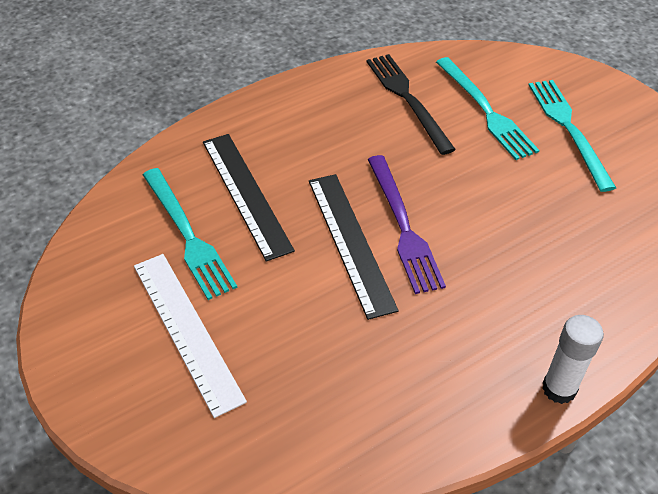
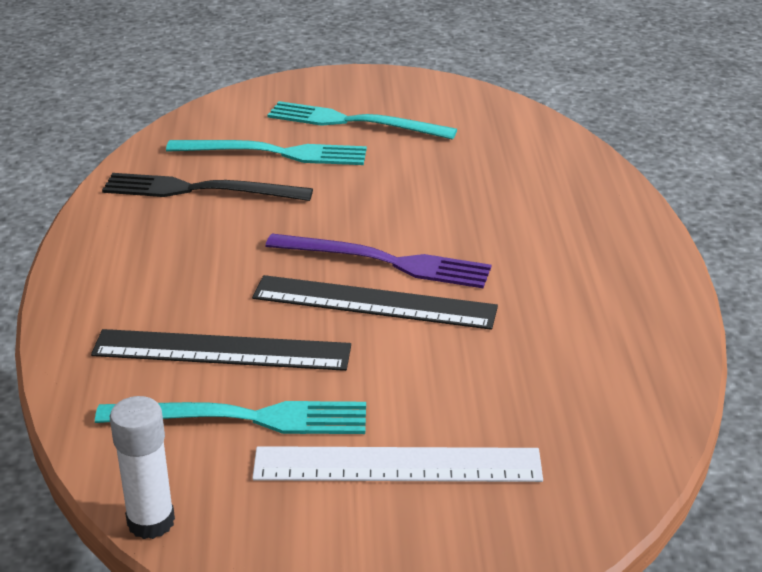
camera: 60 degrees left, 15 degrees down
white glue stick [542,315,604,404] -> white glue stick moved to [110,396,175,539]

